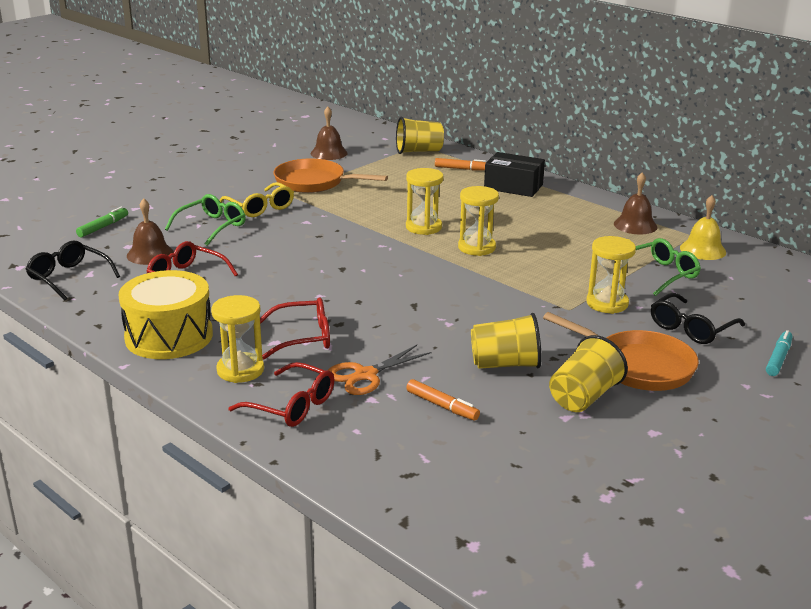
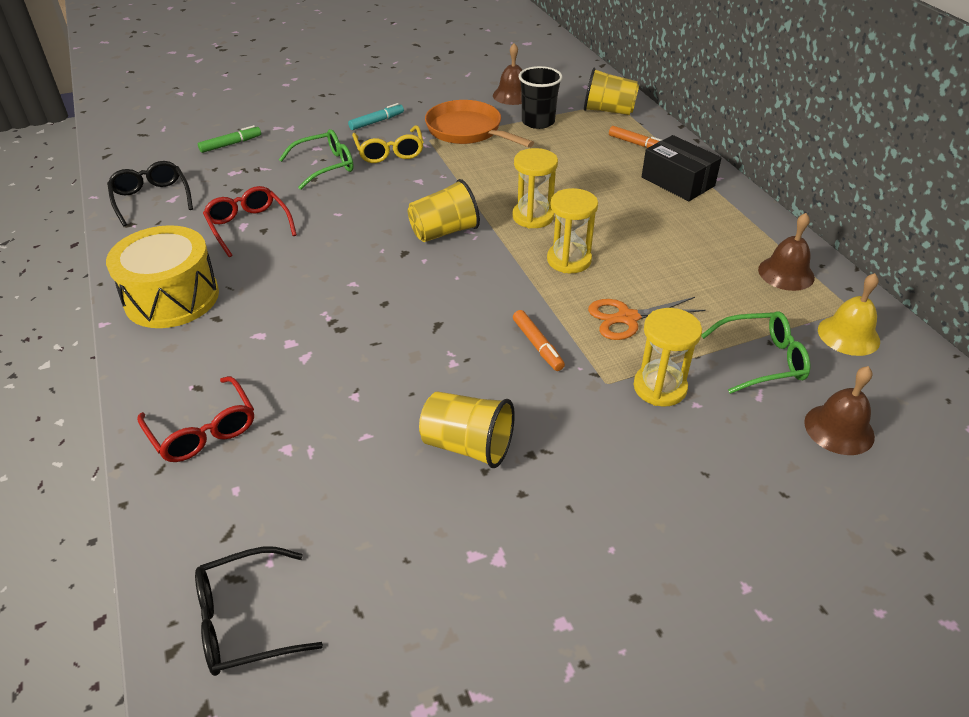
camera: 25 degrees right, 15 degrees up
brown bell [127,198,174,265] -> brown bell moved to [804,366,875,455]
yellow hourglass [211,295,264,383] -> none
red glasses [260,297,330,359] -> none
orange scissors [328,345,432,395] -> orange scissors moved to [588,297,705,340]
orange marker [406,379,480,421] -> orange marker moved to [513,310,565,371]
orange pan [543,312,699,391] -> none
yellow cup [549,335,628,412] -> yellow cup moved to [408,179,480,242]
black glasses [651,293,745,344] -> black glasses moved to [195,547,323,676]
turquoise marker [766,330,793,376] -> turquoise marker moved to [348,103,404,130]
none -> black cup [519,66,563,129]

